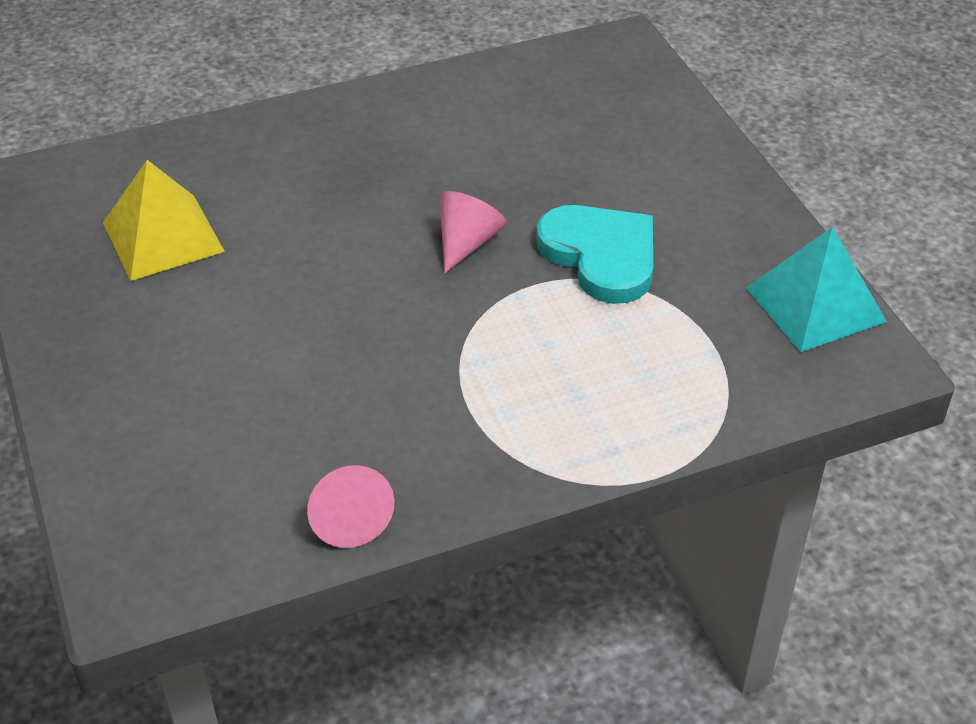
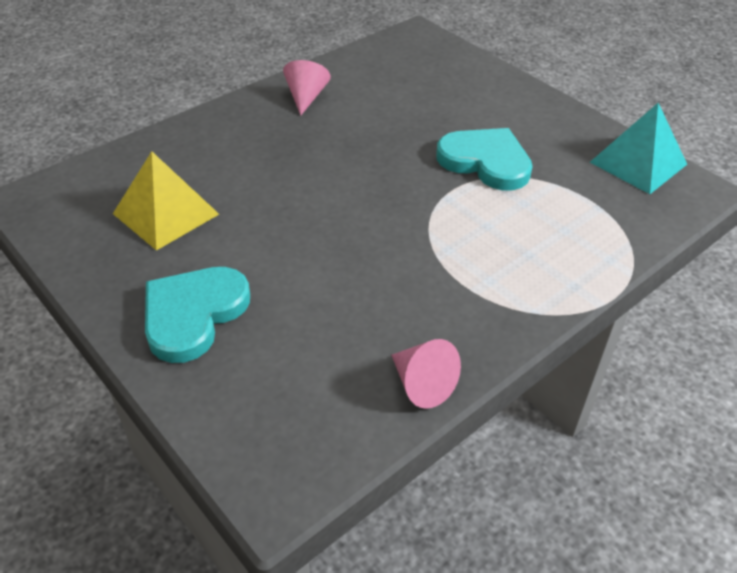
camera: 20 degrees left, 0 degrees up
pink cone [440,191,507,273] -> pink cone moved to [283,60,331,116]
none -> turquoise heart [145,267,250,363]

